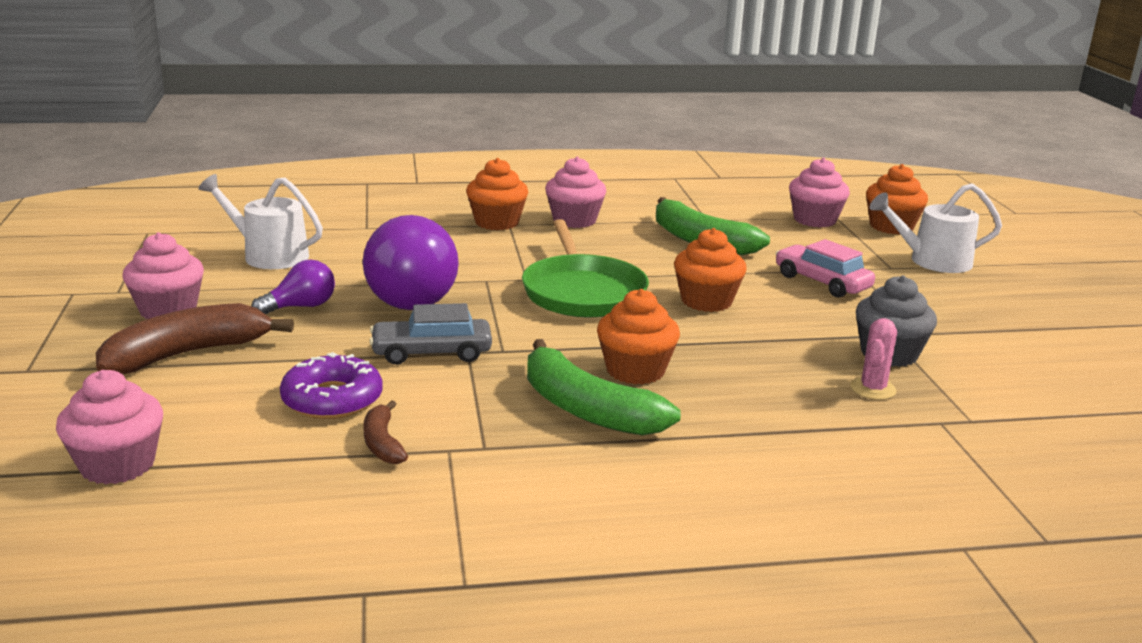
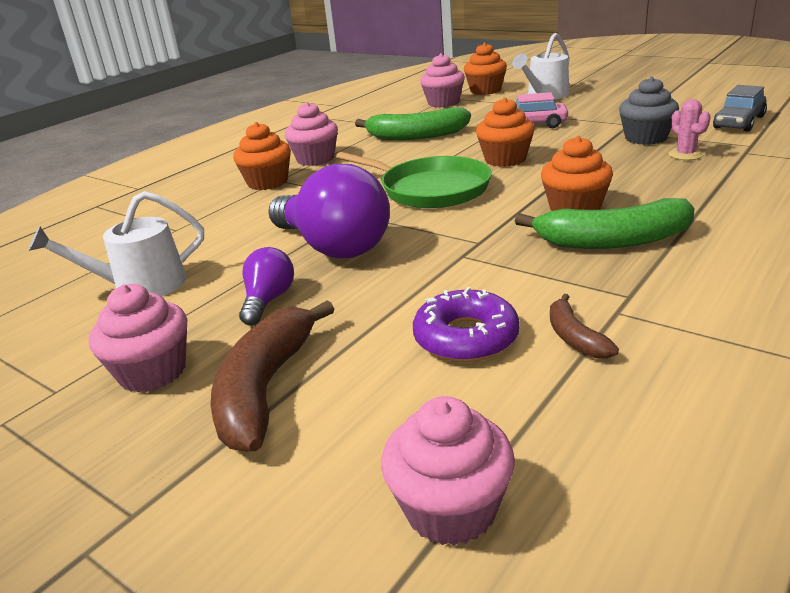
camera: 40 degrees left, 5 degrees up
brown banana [363,400,408,464] -> brown banana turned 45 degrees clockwise [550,294,619,359]
grey car [369,303,492,365] -> grey car moved to [713,85,767,132]

